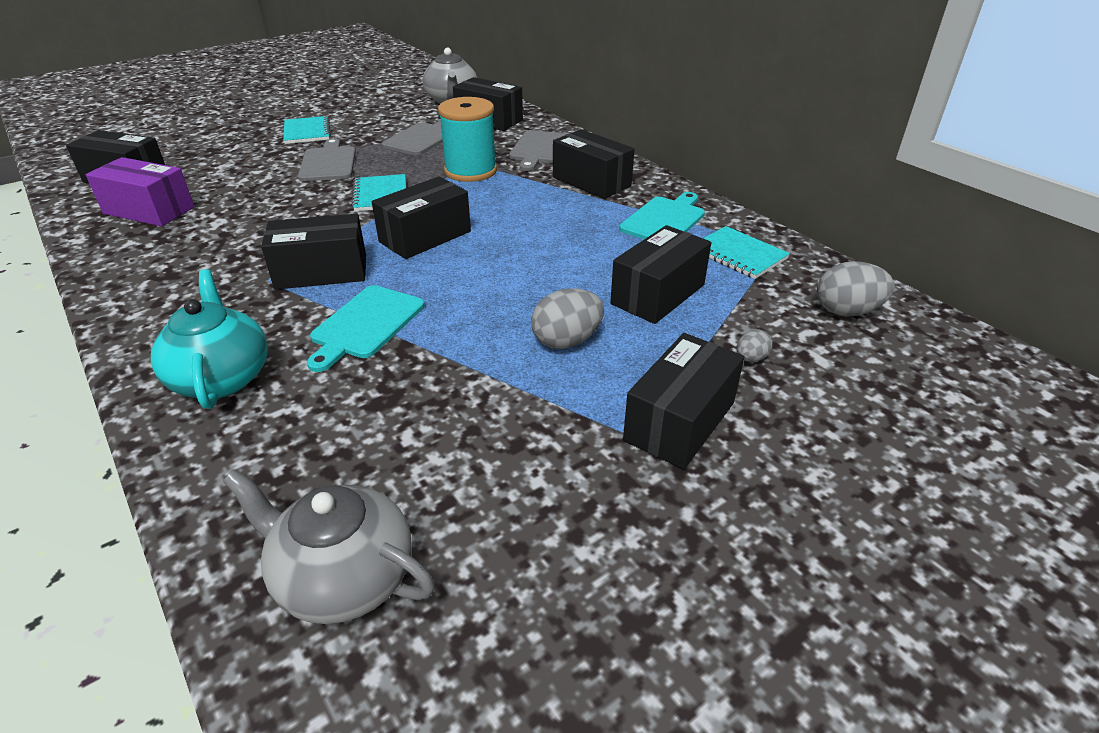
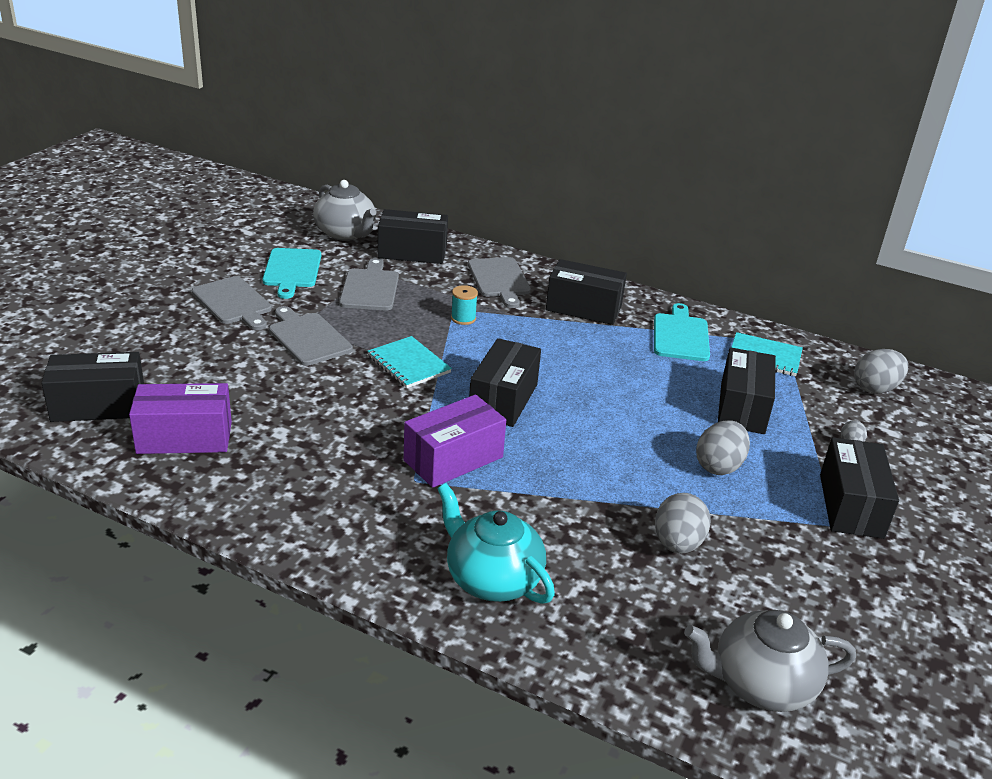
camera: 30 degrees left, 5 degrees down
black box [261,214,366,290] -> purple box [404,394,506,488]
turquoise notebook [283,116,331,144] -> grey cutting board [192,276,272,330]
turquoise cutting board [307,285,425,372] -> turquoise cutting board moved to [262,248,321,299]
turquoise spool [438,97,497,182] -> turquoise spool [451,285,478,325], size x0.46
none -> grey egg [655,493,711,554]

